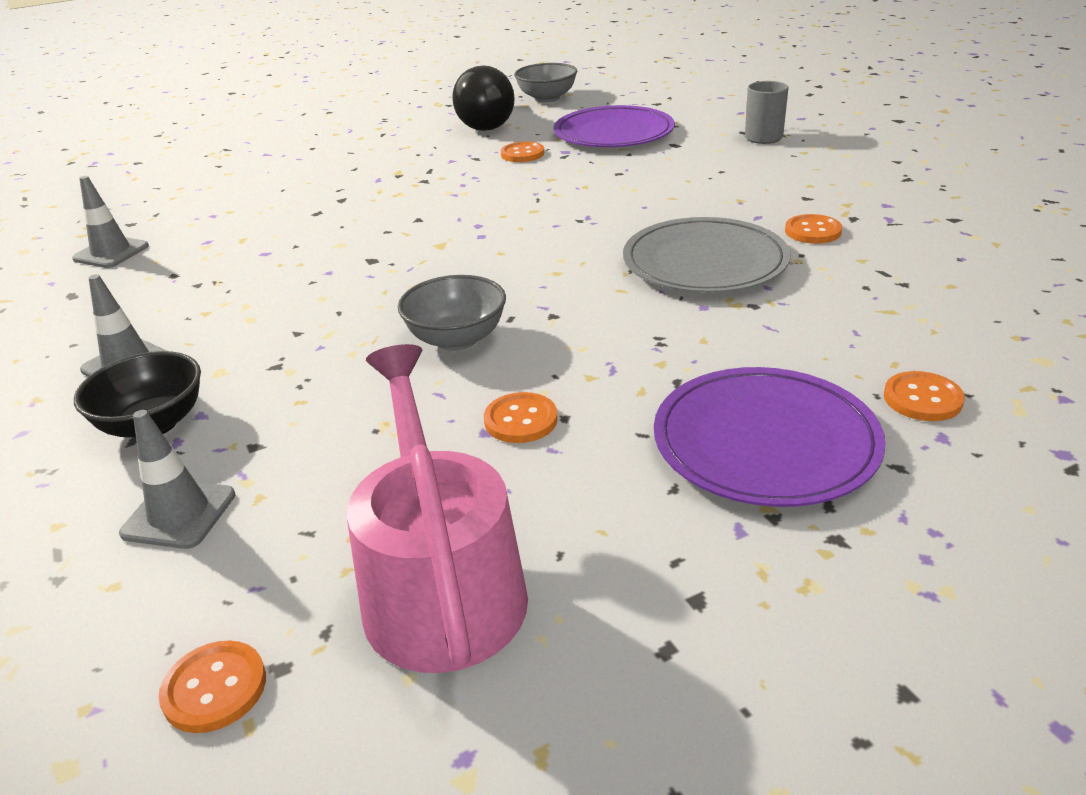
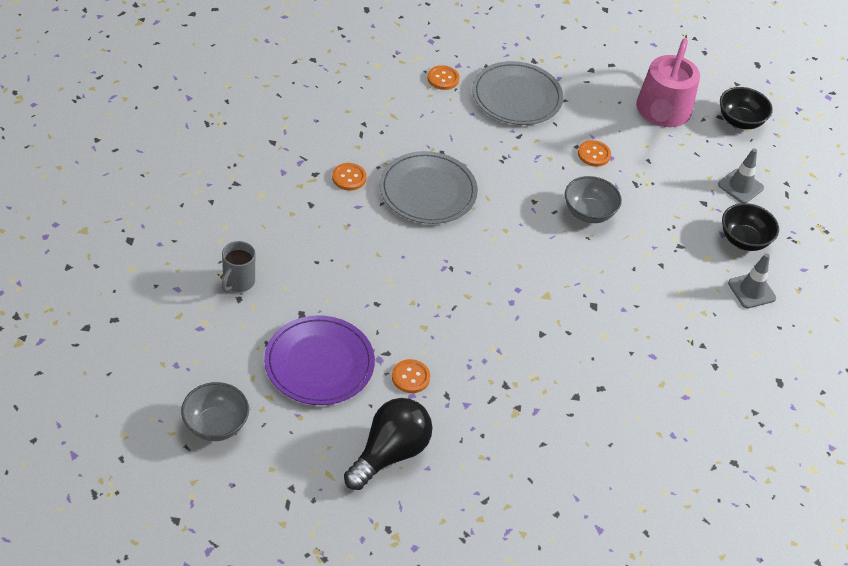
camera: 155 degrees left, 15 degrees up
grey traffic cone [72,176,149,268] -> none
orange button [159,640,266,733] -> black bowl [720,87,773,129]
grey bowl [514,63,577,103] -> grey bowl moved to [181,382,249,441]
purple plate [654,367,886,507] -> grey plate [472,61,563,125]

